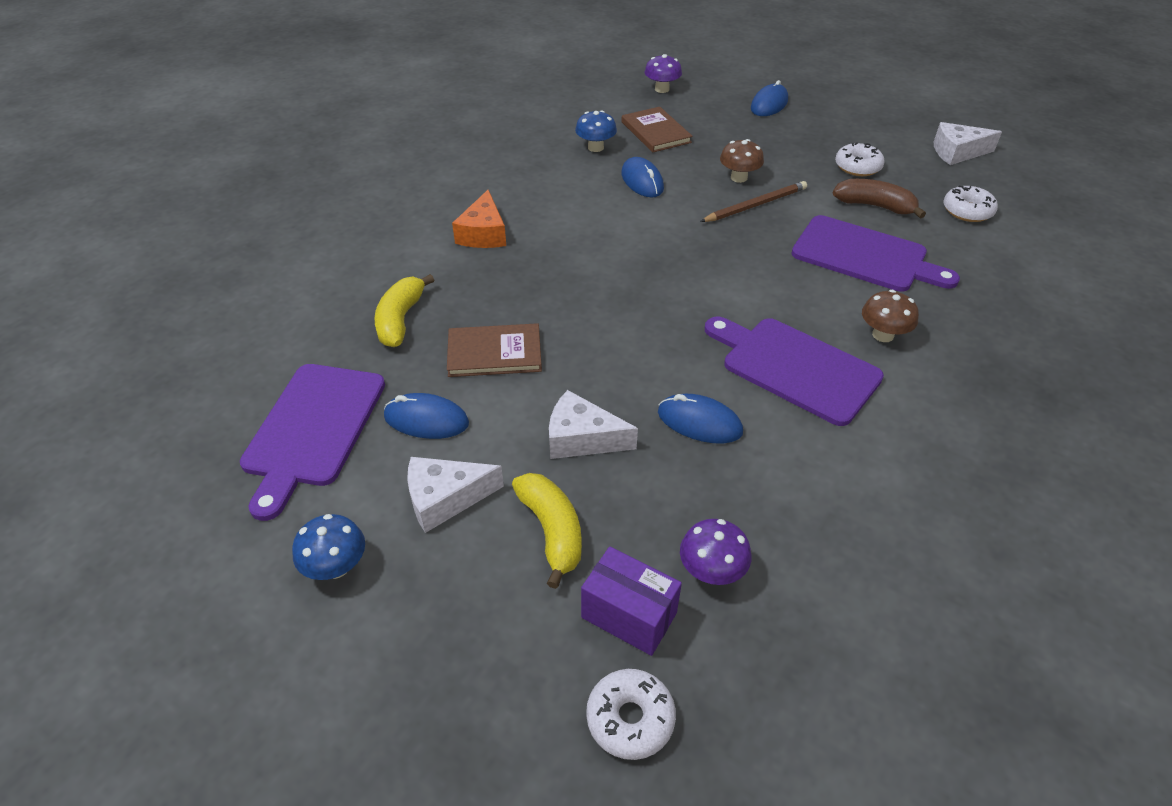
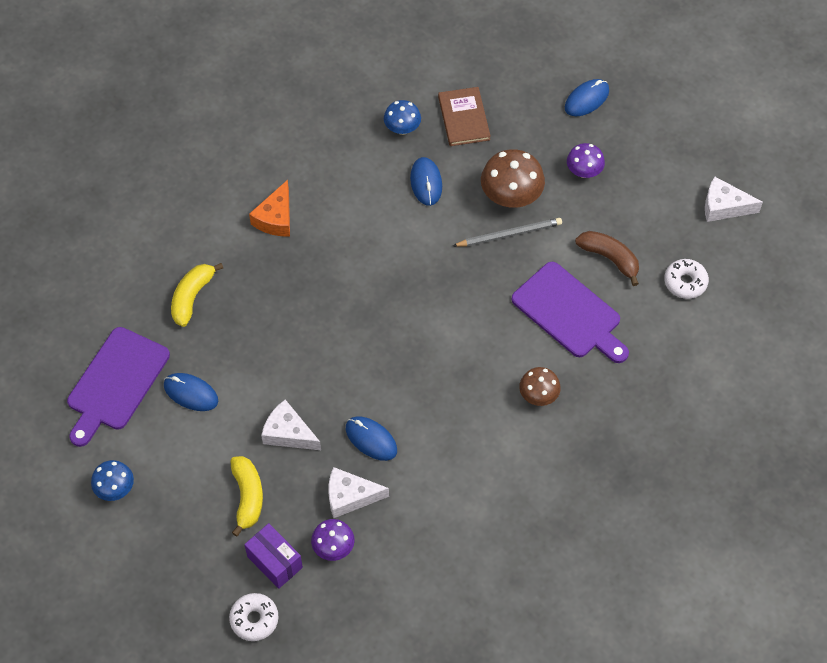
camera: 15 degrees right, 15 degrees up
white cheese [407,457,504,533] -> white cheese moved to [328,467,389,518]
brown book [447,323,542,377] -> none
purple mushroom [645,54,682,93] -> purple mushroom moved to [567,143,605,178]
brown pencil [700,181,807,222] -> grey pencil [453,218,562,247]
purple cutting board [705,316,884,426] -> none
brown mushroom [720,139,764,183] -> brown mushroom [481,149,545,208], size x1.66
white donut [835,143,885,176] -> none

